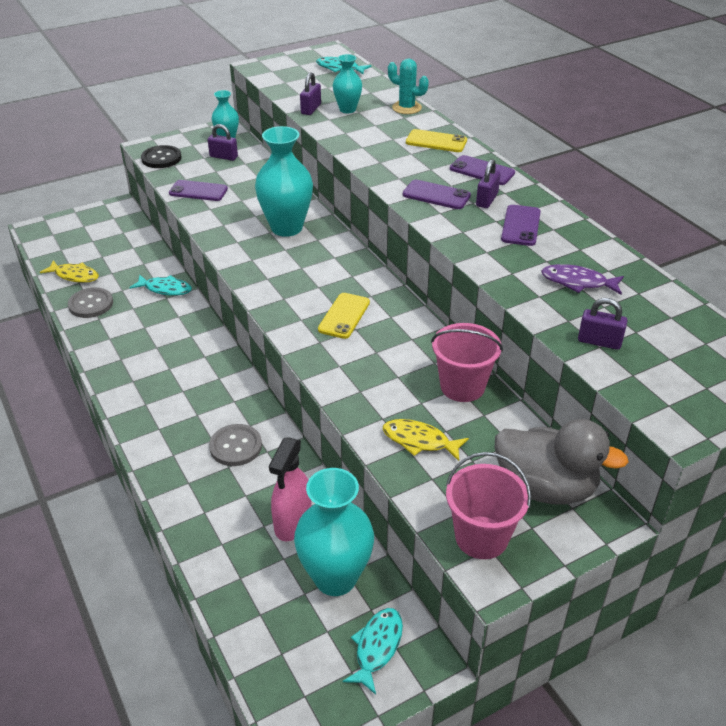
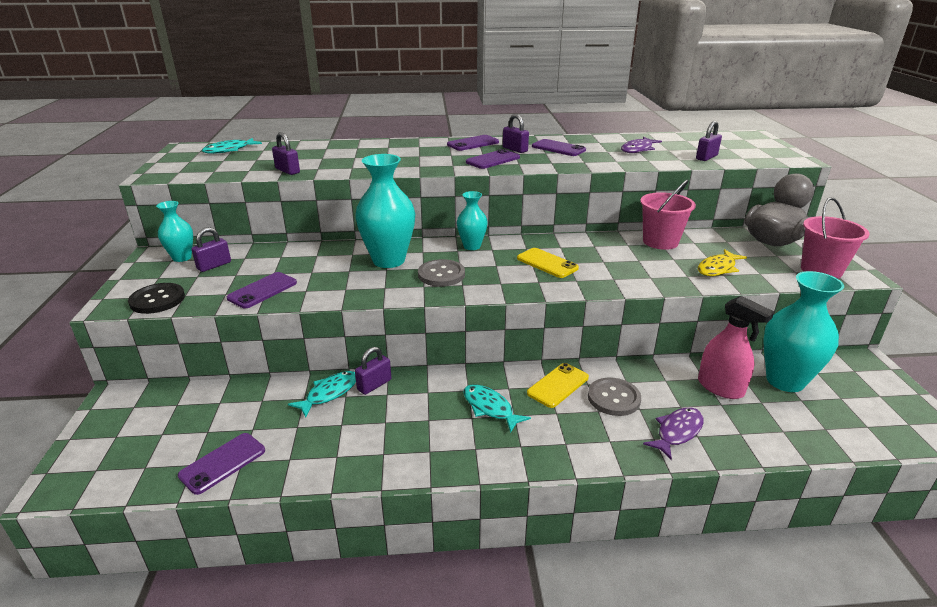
camera: 65 degrees left, 10 degrees down
yellow fish [40,260,99,283] -> purple phone [178,433,265,495]
grey button [68,288,113,318] -> grey button moved to [418,259,465,287]
turquoise vase [333,54,362,113] -> turquoise vase moved to [457,191,488,250]
turquoise fish [343,608,403,695] -> turquoise fish moved to [464,384,531,433]
turquoise cactus [388,59,429,114] -> none
yellow phone [406,129,467,152] -> yellow phone moved to [527,363,589,408]
none -> purple padlock [355,347,391,395]
none -> purple fish [643,407,704,460]

